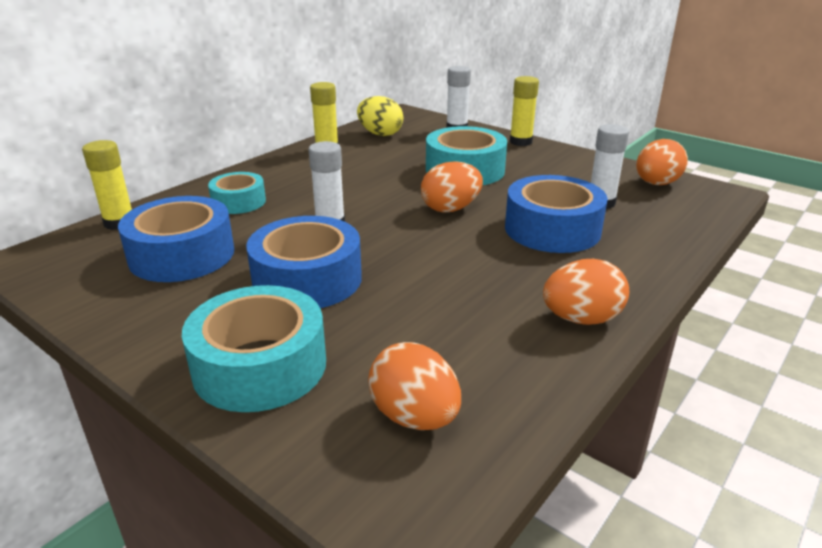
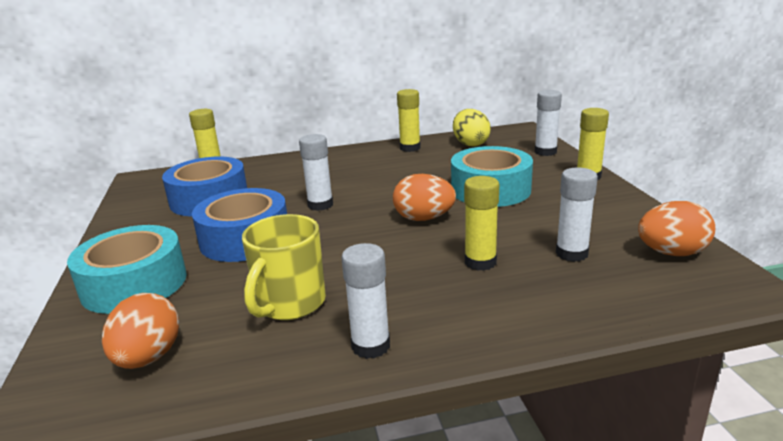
camera: 40 degrees right, 5 degrees down
turquoise tape [208,172,266,214] -> none
blue tape [505,175,608,253] -> yellow glue stick [464,176,499,271]
orange egg [543,259,629,325] -> white glue stick [342,243,390,359]
none -> yellow mug [242,214,326,320]

